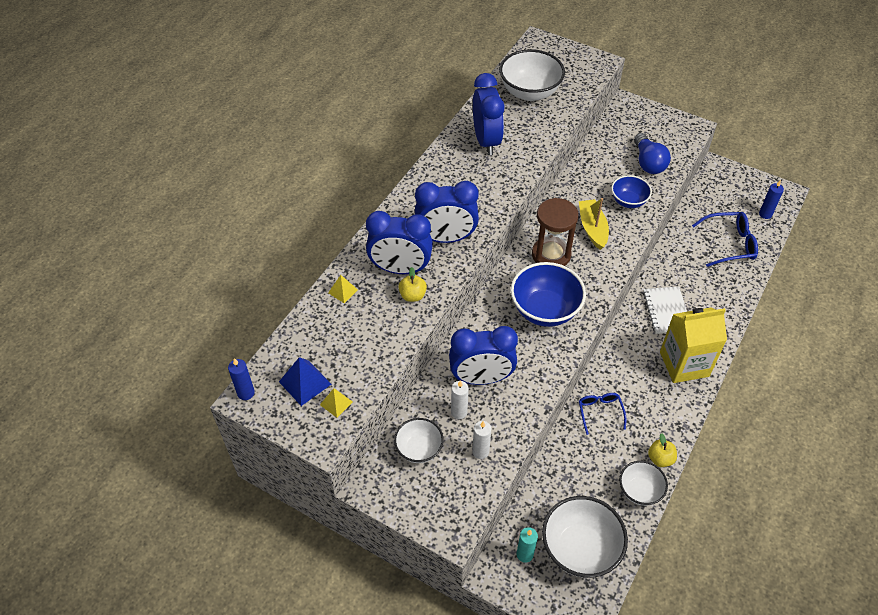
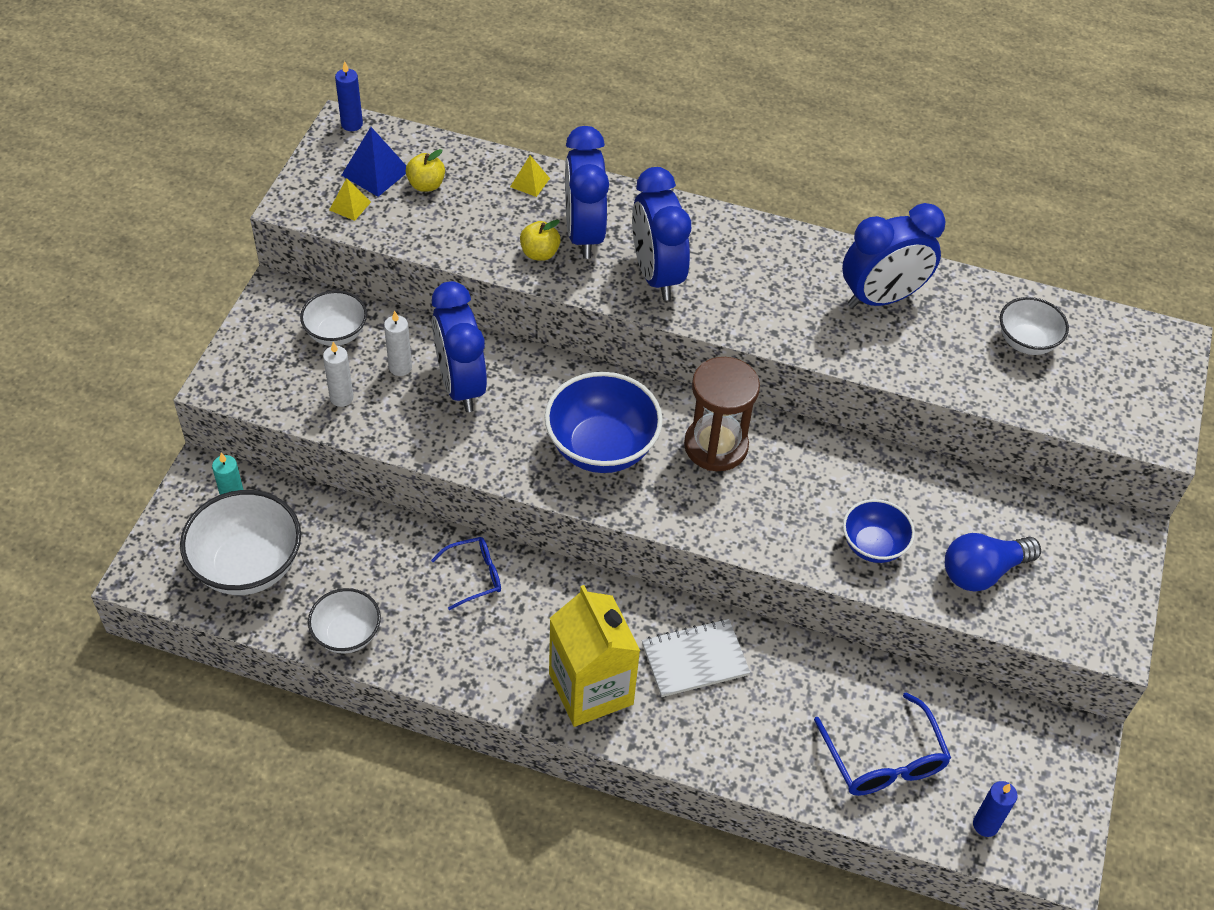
camera: 75 degrees right, 0 degrees up
white bowl [500,49,565,101] -> white bowl [1000,297,1069,355], size x0.59
yellow boat [579,198,609,250] -> none
yellow apple [648,433,677,467] -> yellow apple moved to [406,149,445,192]

